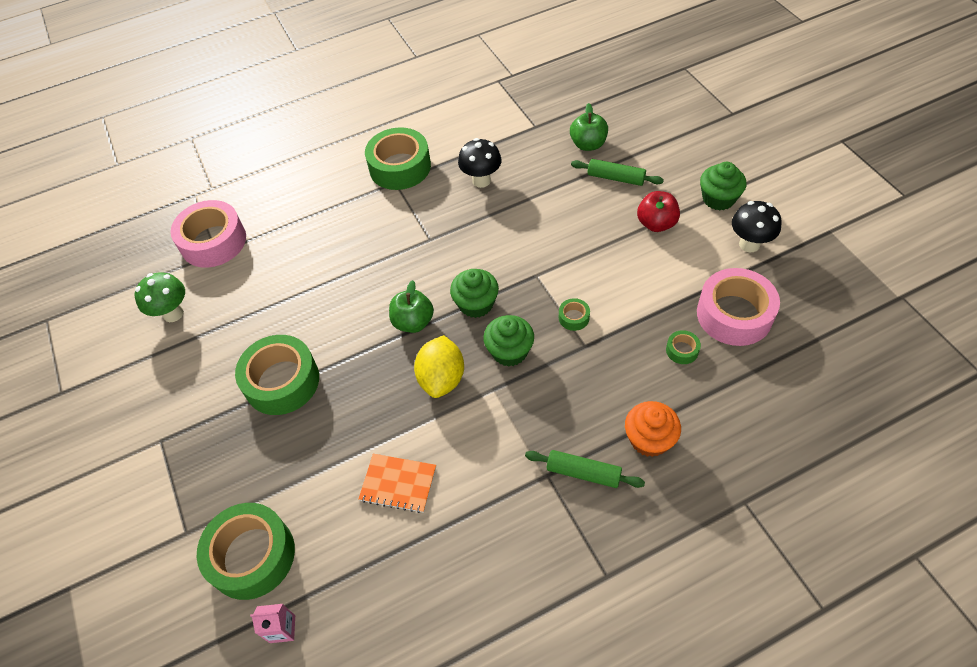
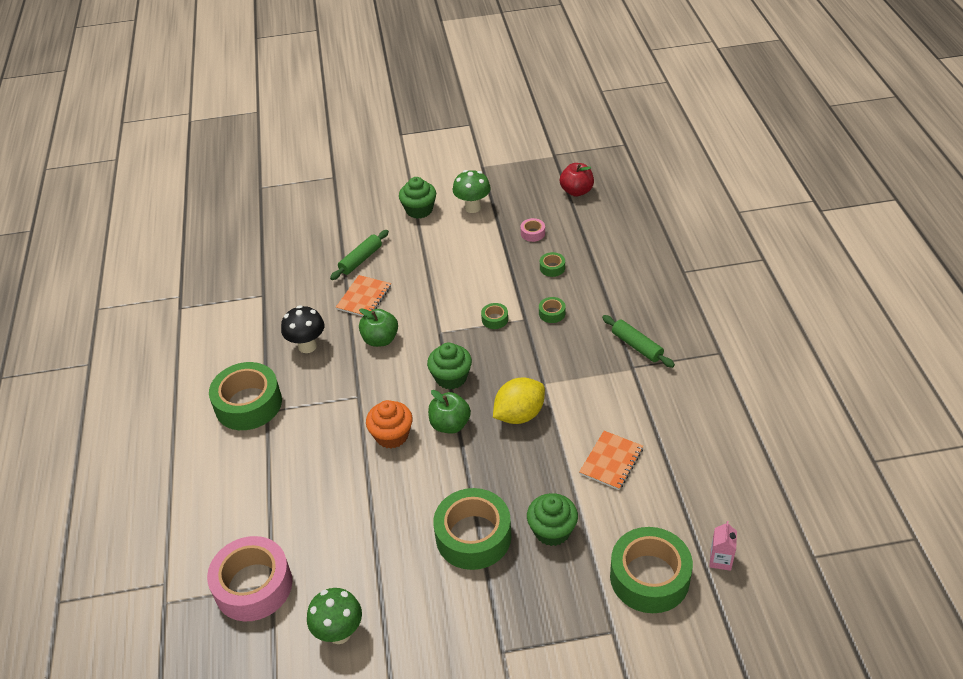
camera: 75 degrees left, 10 degrees down
yellow lemon [414,335,464,398] -> yellow lemon turned 60 degrees counterclockwise [493,378,545,424]
green cupcake [483,315,534,367] -> green cupcake moved to [527,493,578,546]
green rolling pin [525,450,645,488] -> green rolling pin turned 75 degrees counterclockwise [602,315,675,368]
green apple [570,103,608,151] -> green apple moved to [359,308,398,347]
orange cupcake [625,401,681,457] -> orange cupcake moved to [366,400,413,449]
red apple [637,191,680,232] -> red apple moved to [560,163,594,197]
pink tape [697,268,780,346] -> pink tape [521,218,545,242], size x0.42
black mushroom [732,201,782,252] -> green mushroom [453,170,491,213]
none -> orange notebook [336,275,391,316]
none -> green tape [539,297,565,323]

